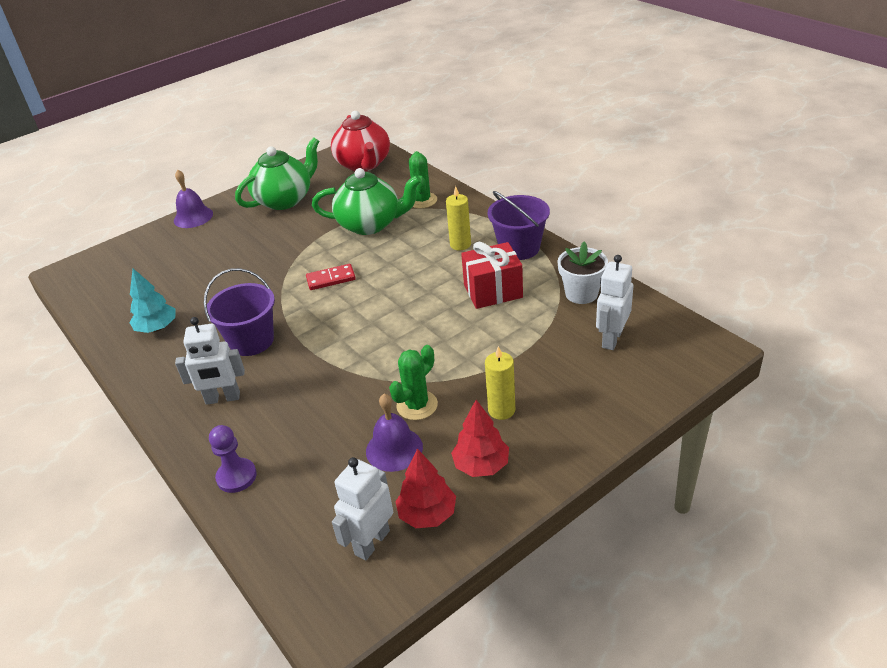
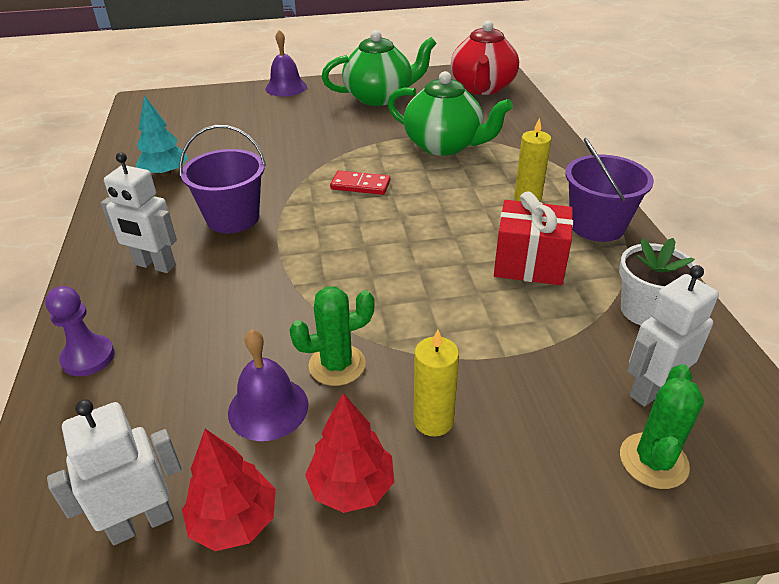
camera: 25 degrees right, 0 degrees up
green cactus [409,151,437,209] -> green cactus moved to [620,364,704,489]

